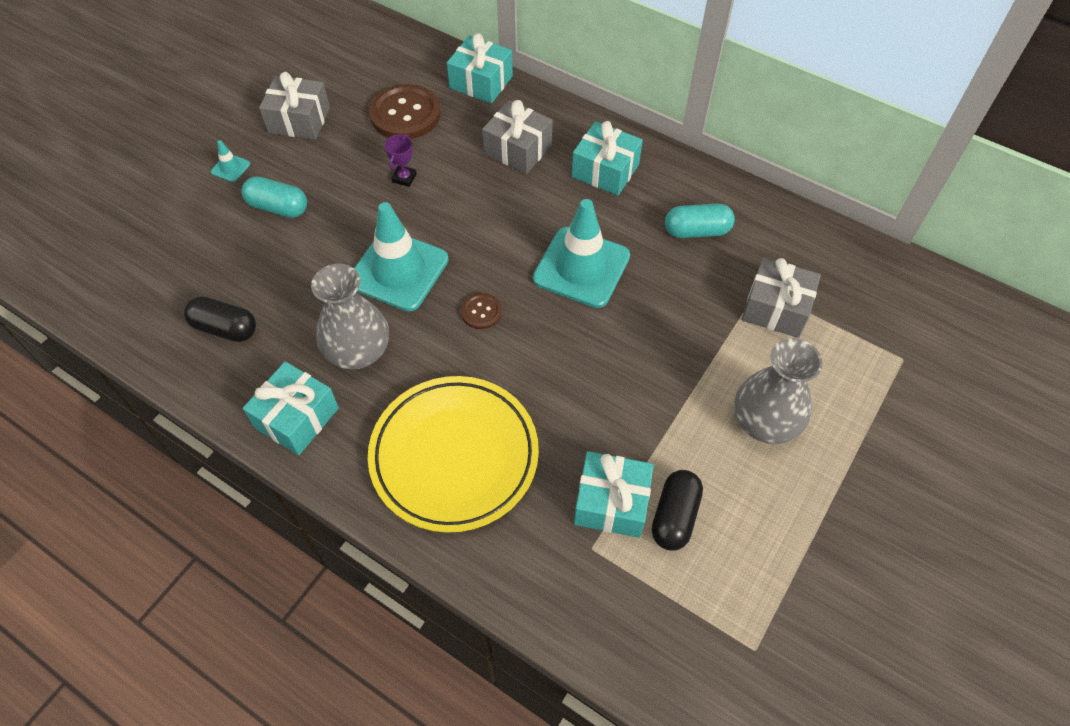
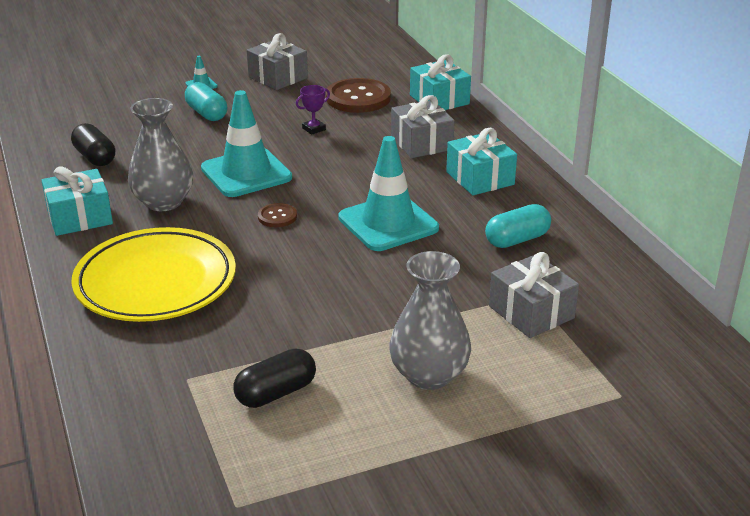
camera: 35 degrees right, 25 degrees down
turquoise gift [574,451,654,538] -> none
turquoise capsule [665,204,735,238] -> turquoise capsule turned 60 degrees counterclockwise [485,204,551,248]

